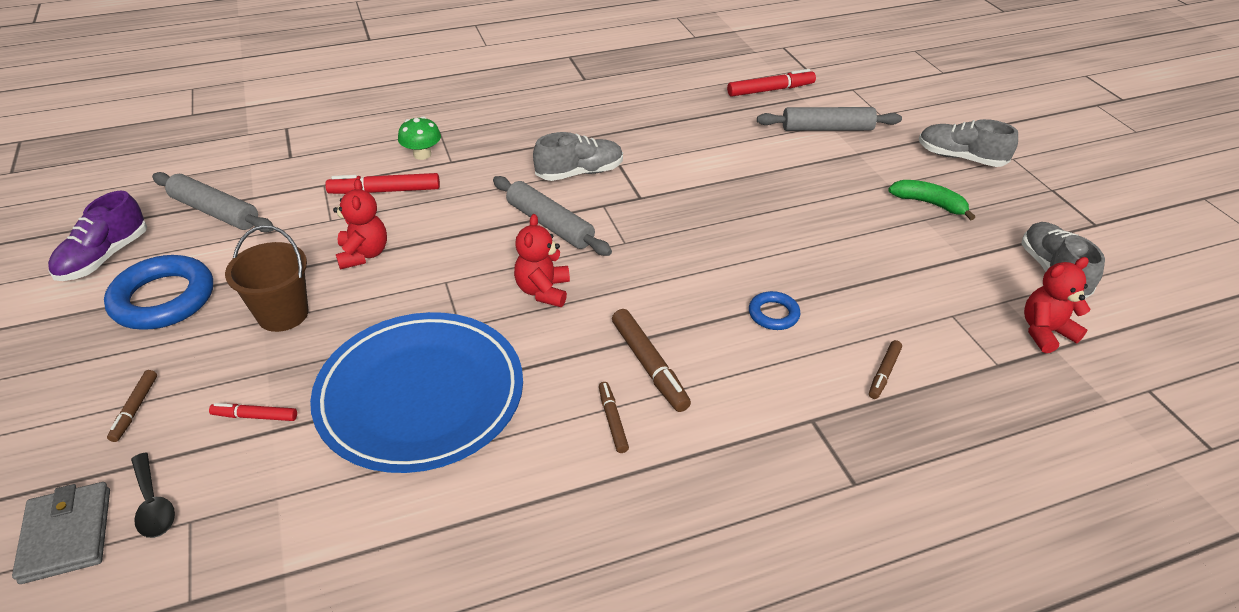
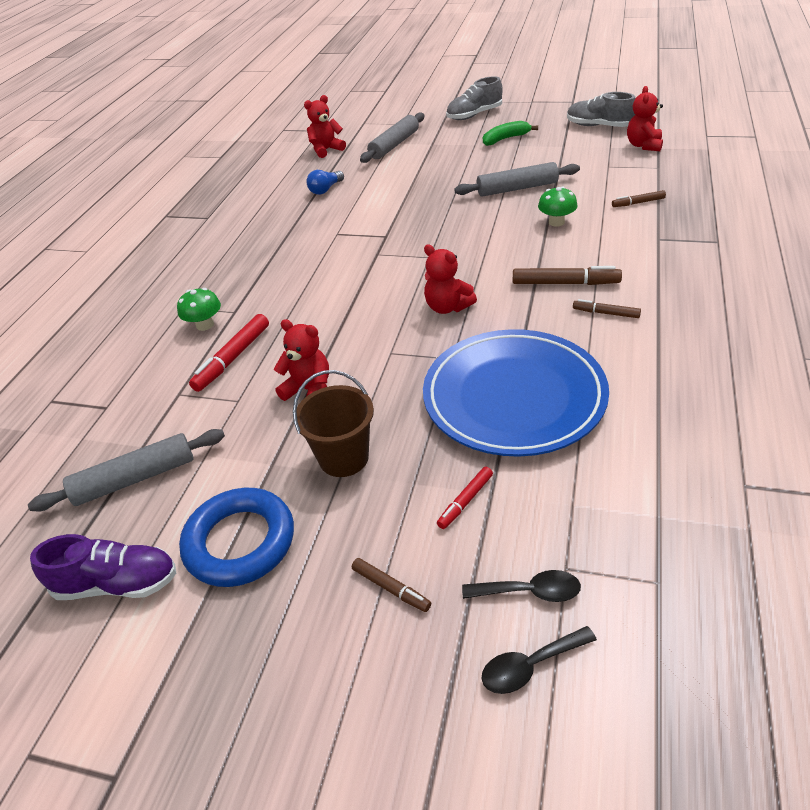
camera: 50 degrees left, 0 degrees up
grey wallet [12,482,110,584] -> black spoon [482,626,597,694]
purple shoe [48,191,147,281] -> purple shoe turned 60 degrees counterclockwise [30,534,176,600]
grey rolling pin [493,176,612,256] -> grey rolling pin moved to [454,162,580,197]
grey shoe [533,132,623,181] -> none
red marker [727,69,816,97] -> red teddy bear [304,95,346,158]
blue ring [749,291,800,330] -> green mushroom [538,187,577,227]
brown marker [869,340,902,399] -> brown marker turned 105 degrees clockwise [612,190,666,207]
none -> blue light bulb [306,170,344,195]

